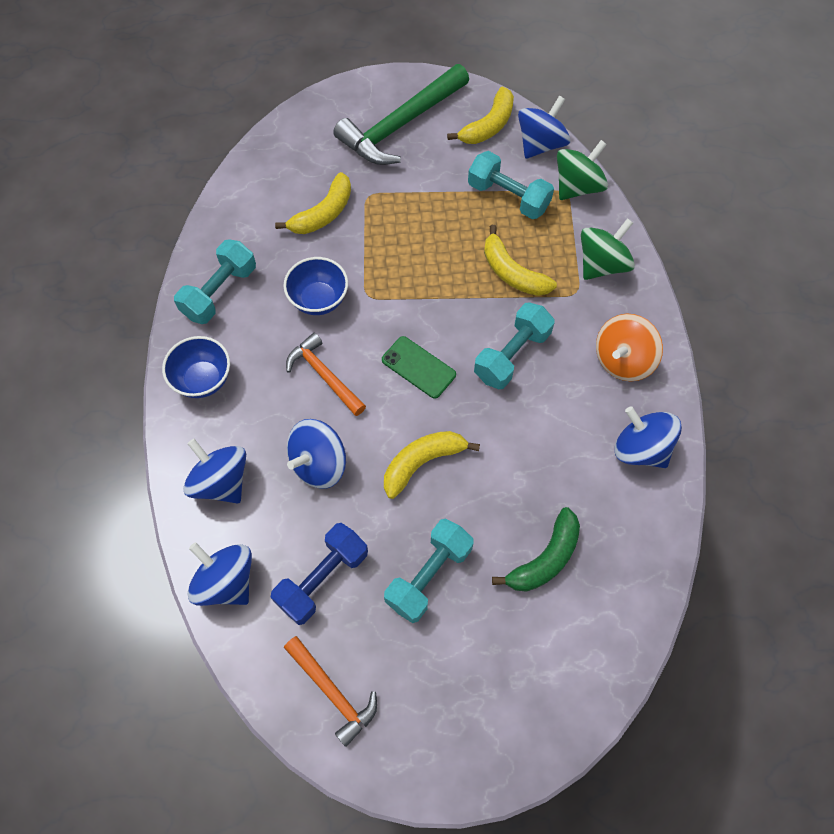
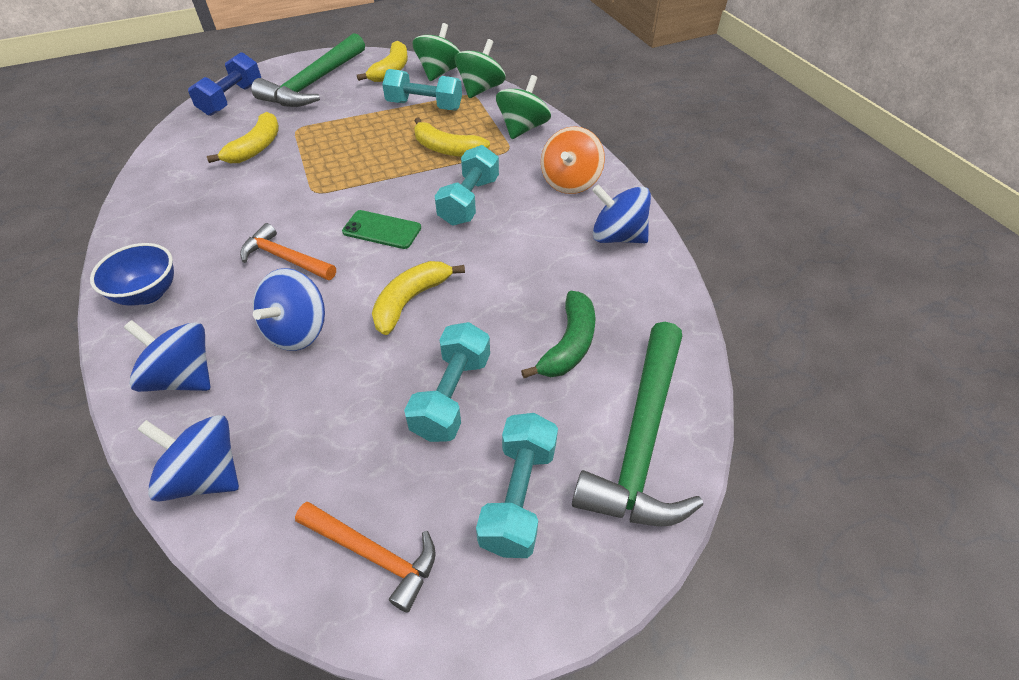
camera: 20 degrees left, 15 degrees down
turquoise dumbbell [174,239,256,324] -> turquoise dumbbell moved to [476,413,558,558]
blue dumbbell [271,523,368,625] -> blue dumbbell moved to [188,52,261,116]
blue bowl [283,257,348,315] -> none
blue spinning top [518,96,571,159] -> green spinning top [412,23,460,81]
none -> green hammer [572,322,703,527]

